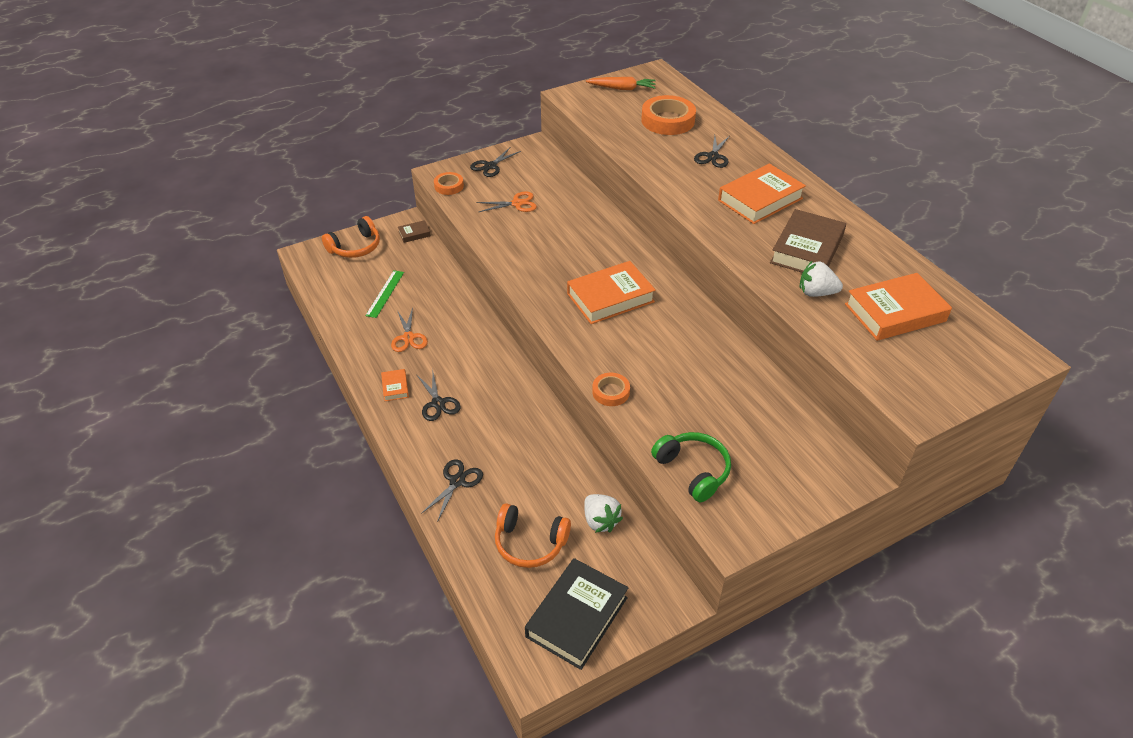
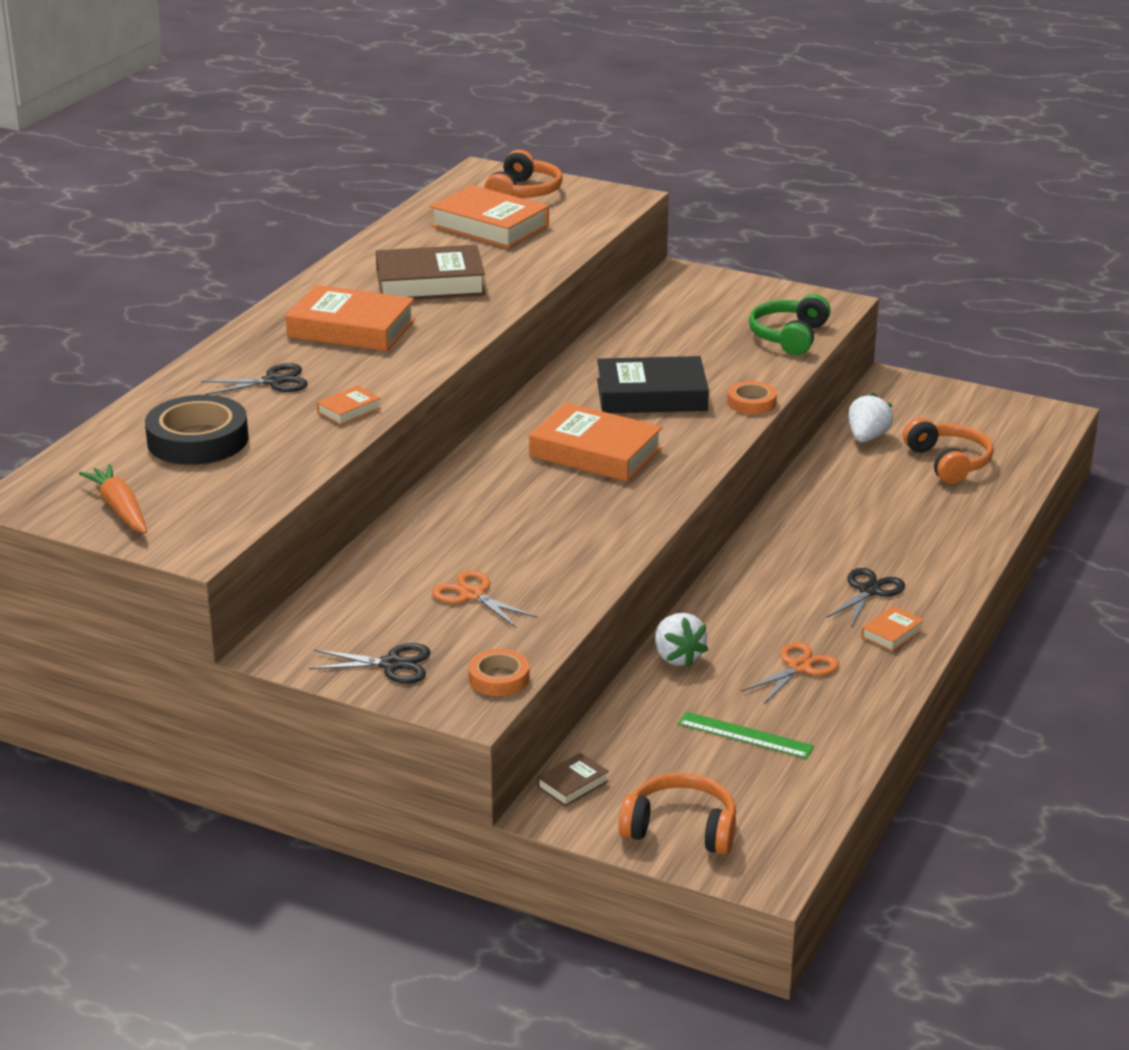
camera: 125 degrees left, 15 degrees down
green ruler [365,270,404,318] -> green ruler turned 45 degrees clockwise [678,712,814,759]
brown book [398,220,431,243] -> brown book turned 75 degrees counterclockwise [537,753,609,807]
black scissors [421,459,483,522] -> none
black book [525,558,628,670] -> black book moved to [597,356,709,413]
orange tape [641,95,696,135] -> black tape [145,395,249,465]
white strawberry [800,261,843,297] -> white strawberry moved to [655,613,708,668]
none -> orange book [317,386,381,425]
none -> orange headphones [484,150,563,198]

